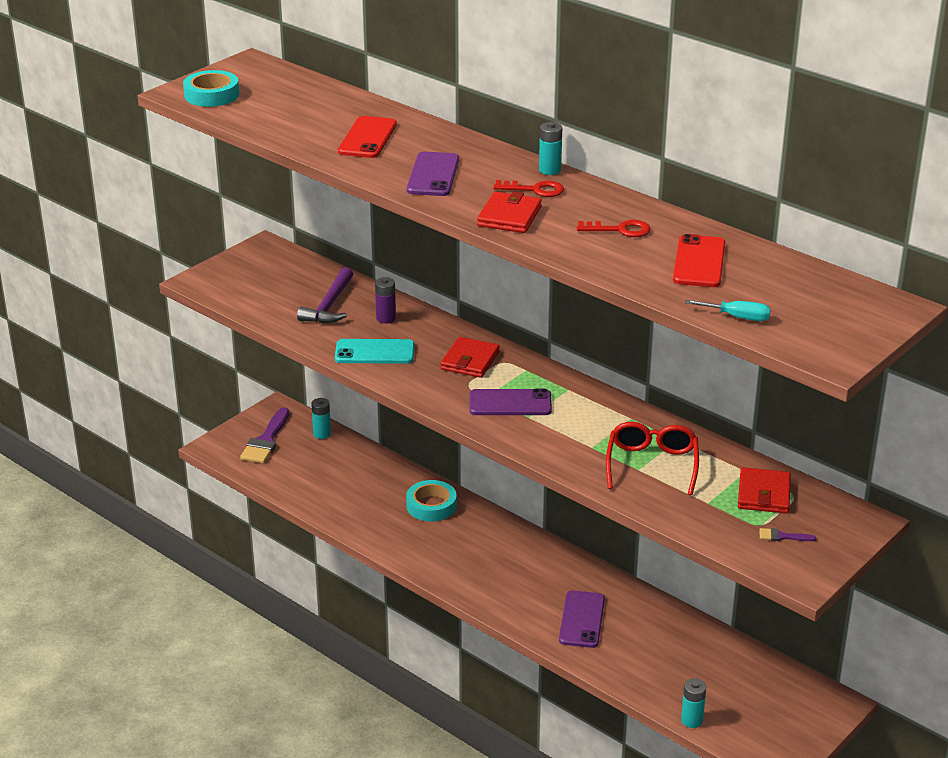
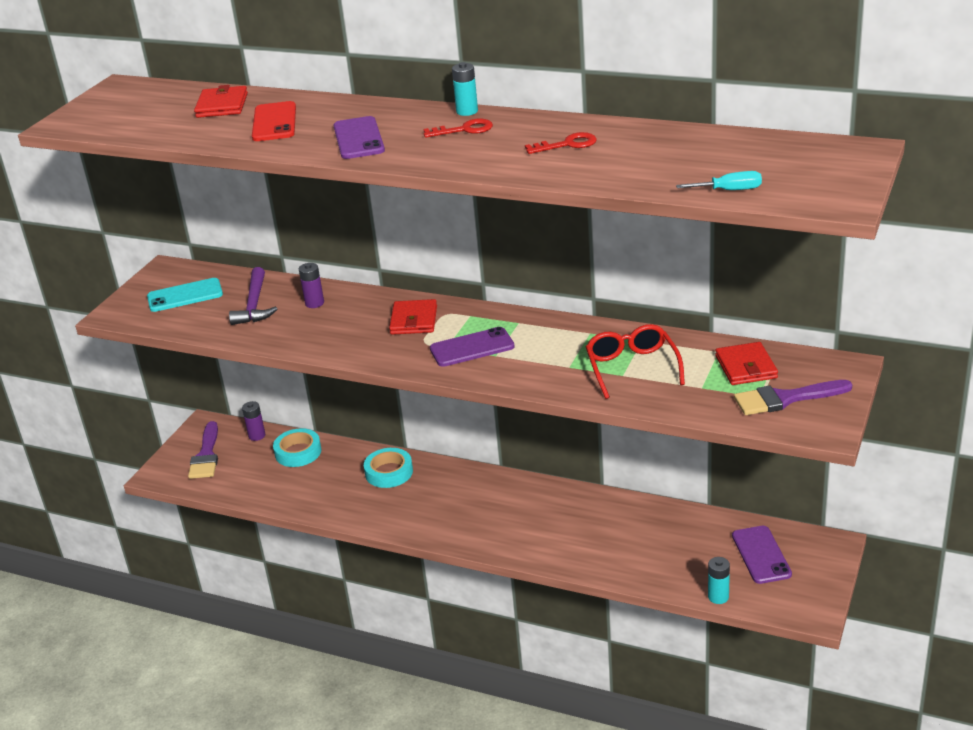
camera: 15 degrees left, 0 degrees up
turquoise tape [183,70,239,107] -> turquoise tape moved to [273,428,322,467]
turquoise battery [311,398,331,439] -> purple battery [242,401,265,441]
turquoise phone [335,339,415,364] -> turquoise phone moved to [147,278,223,312]
red wallet [477,191,542,233] -> red wallet moved to [194,85,248,118]
purple phone [559,590,605,648] -> purple phone moved to [732,526,792,584]
red phone [673,234,725,287] -> none
purple brush [760,528,816,541] -> purple brush [734,380,852,415], size x2.20

